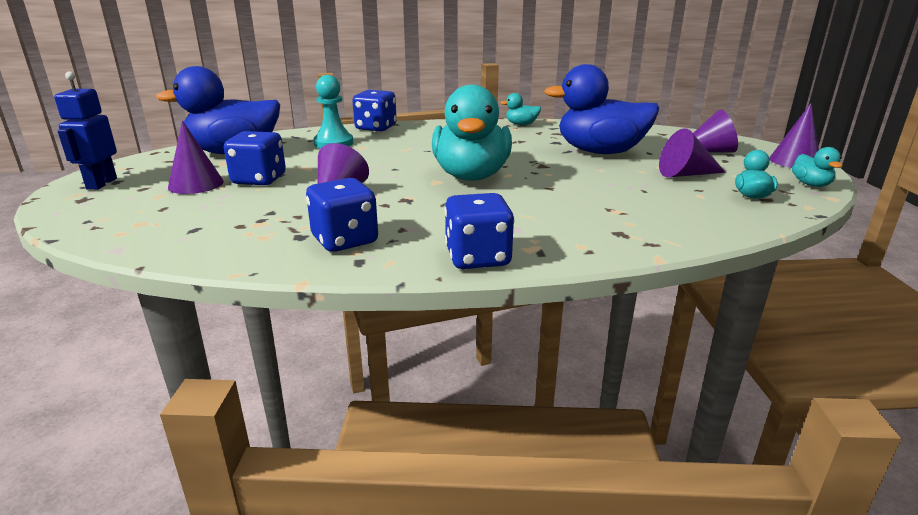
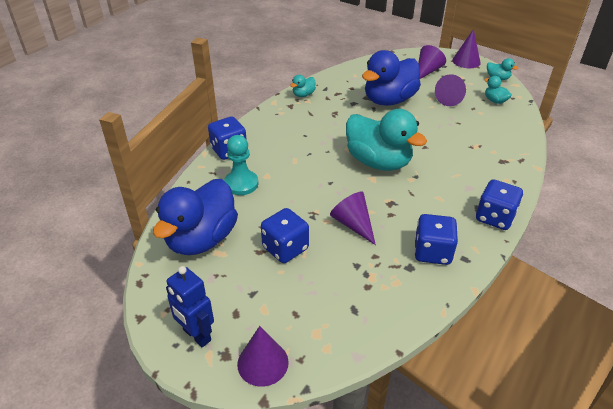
camera: 50 degrees left, 15 degrees up
purple cone [168,121,224,194] -> purple cone moved to [237,326,289,387]

